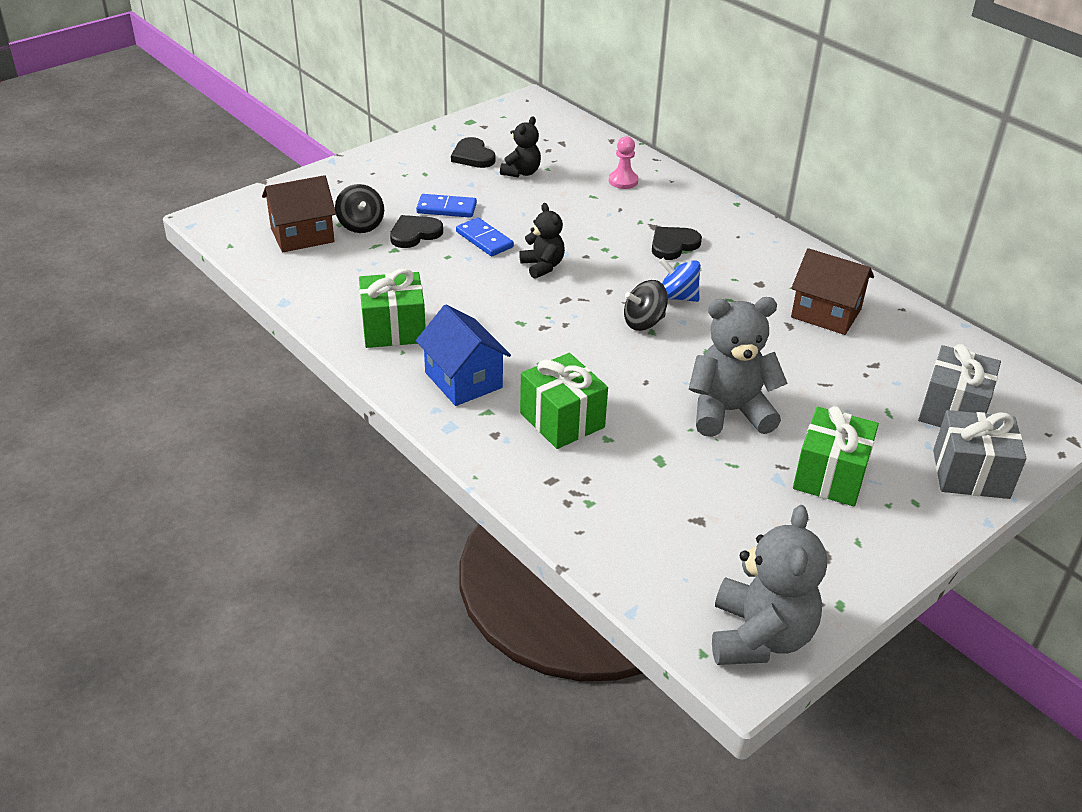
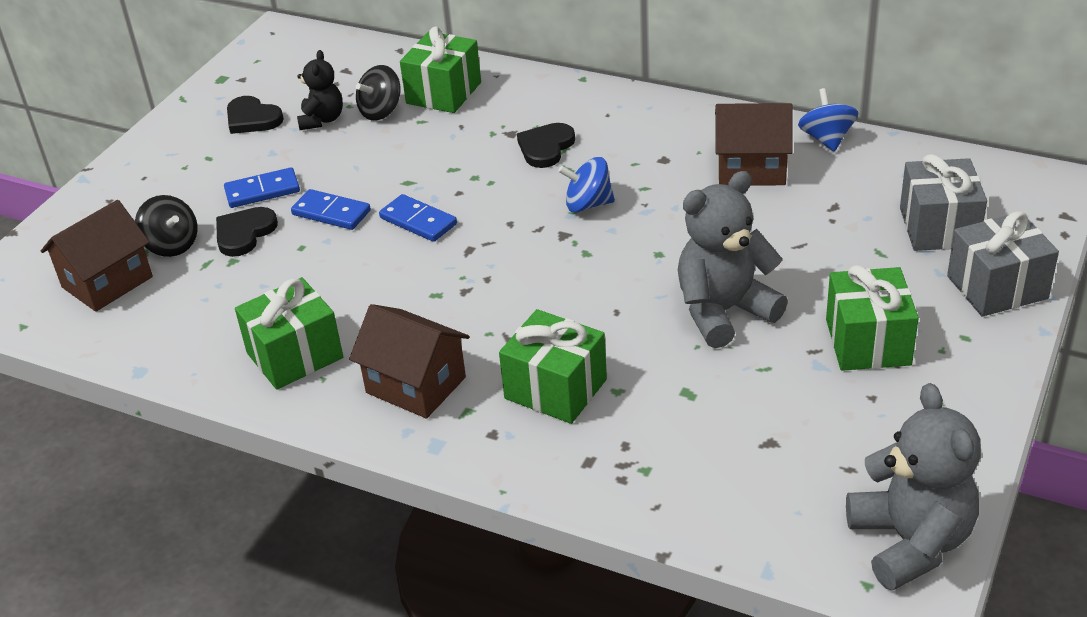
camera: 20 degrees left, 0 degrees up
blue house [416,305,511,406] -> brown house [349,304,469,419]
black teddy bear [519,203,565,279] -> blue domino [379,194,457,242]
pink pawn [609,136,638,189] -> green gift [400,26,481,113]
black spinning top [624,280,668,331] -> black spinning top moved to [356,65,401,121]
none -> blue spinning top [798,88,858,152]

